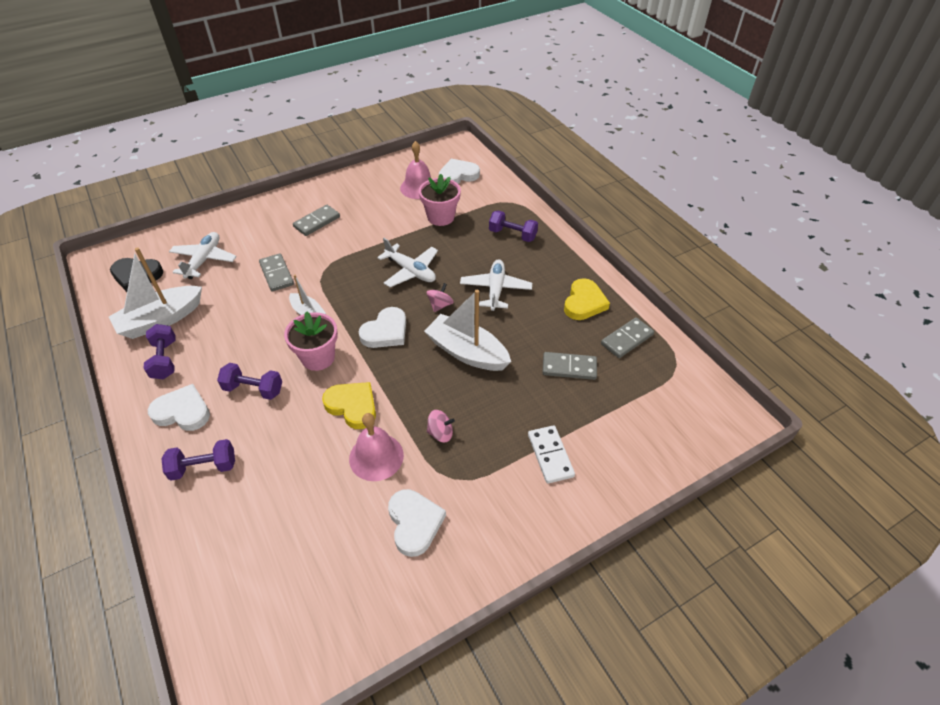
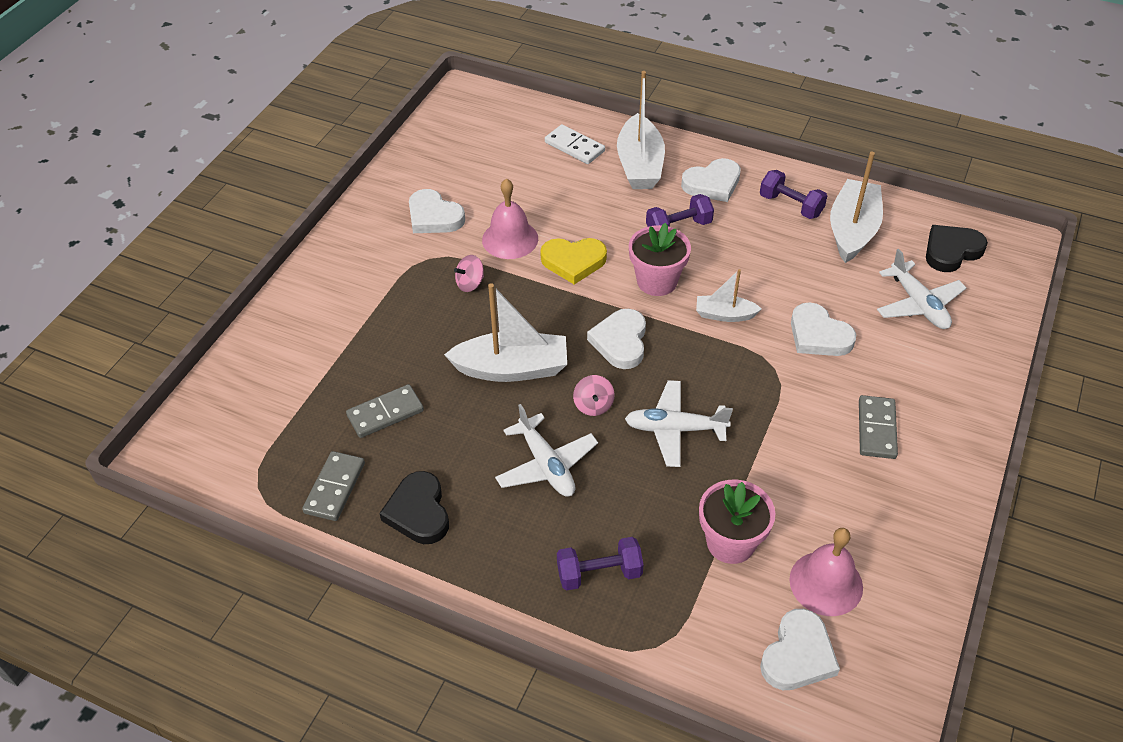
camera: 145 degrees right, 0 degrees up
purple dumbbell [161,439,235,481] -> white boat [617,71,665,189]
grey domino [259,253,294,292] -> white heart [791,302,856,356]
white domino [528,425,575,484] -> white domino moved to [545,124,605,164]
yellow heart [564,278,610,320] -> black heart [379,471,449,544]

